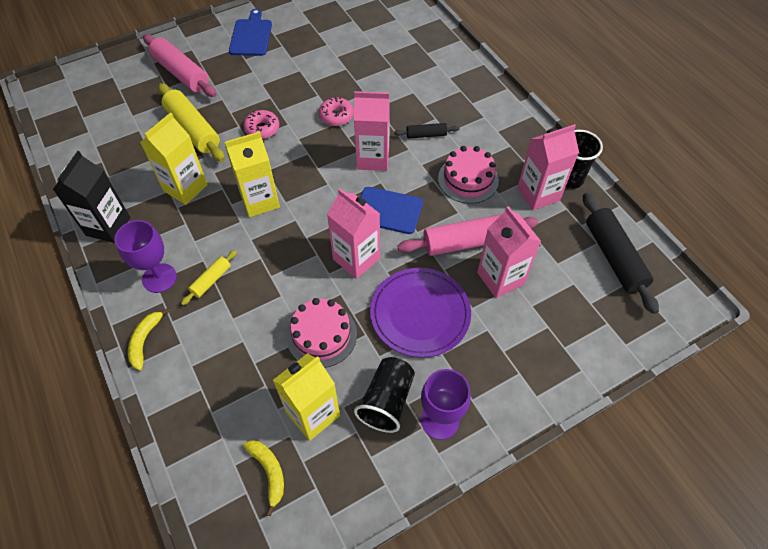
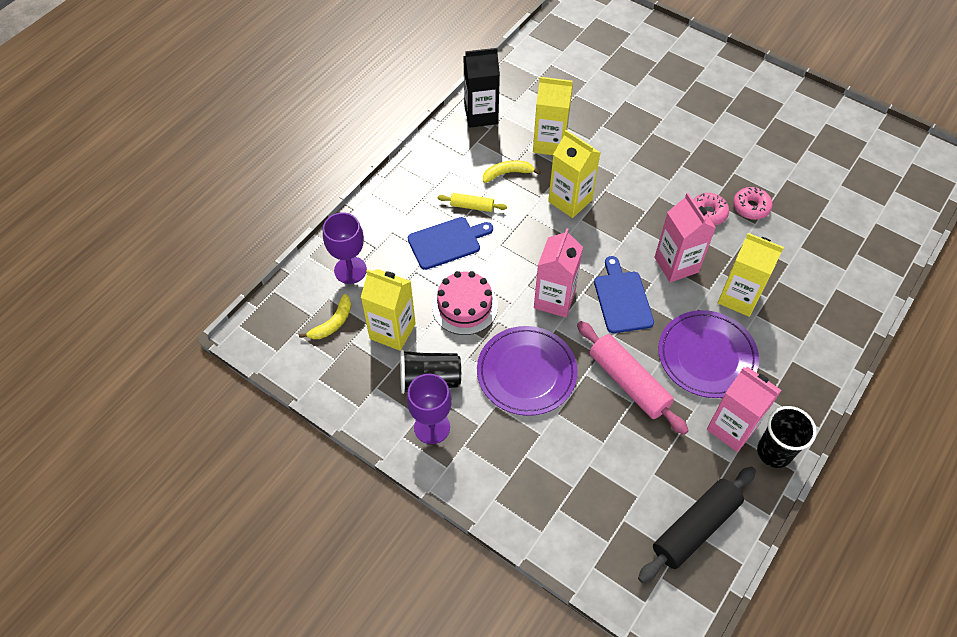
camera: 65 degrees right, 0 degrees up
purple goblet [114,220,177,293] -> purple goblet moved to [323,213,367,284]
yellow banana [128,308,170,370] -> yellow banana moved to [483,160,541,183]
pink rolling pin [143,34,217,97] -> none
yellow rolling pin [158,83,225,162] -> none
blue cutting board [229,9,272,56] -> blue cutting board moved to [408,217,493,270]
pink donut [243,110,279,139] -> pink donut moved to [733,187,773,220]
black rolling pin [394,123,460,139] -> yellow carton [718,233,784,317]
pink cake [438,146,499,204] -> purple plate [658,310,759,398]
pink carton [477,206,541,298] -> none

